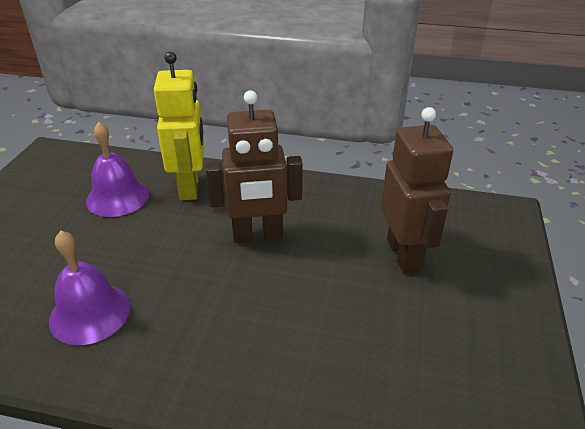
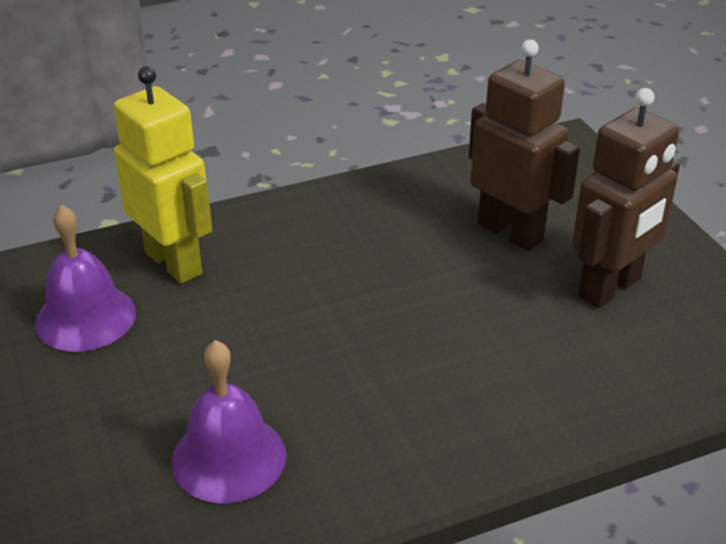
camera: 35 degrees left, 0 degrees up
brown robot [206,90,303,243] -> brown robot moved to [572,88,680,308]

